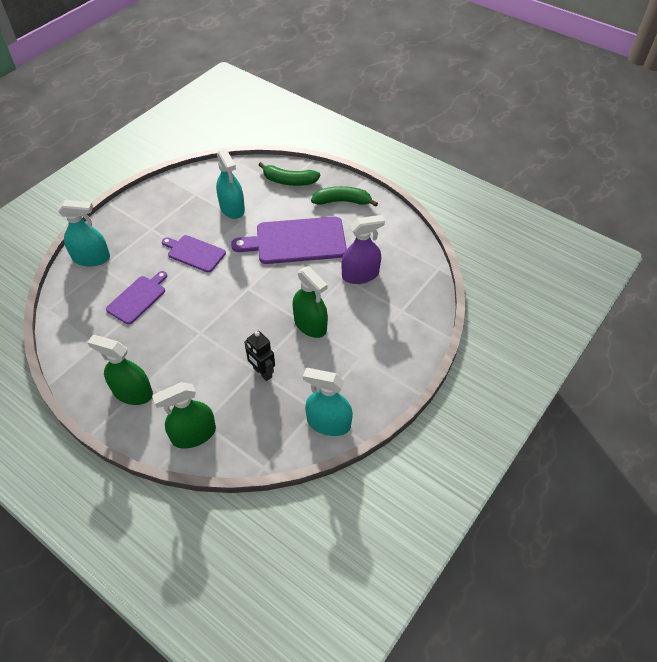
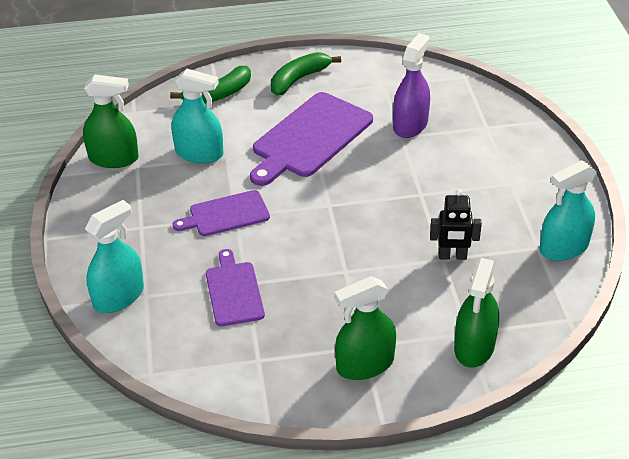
camera: 45 degrees left, 10 degrees down
green spray bottle [292,266,328,338] -> green spray bottle moved to [83,74,139,168]

